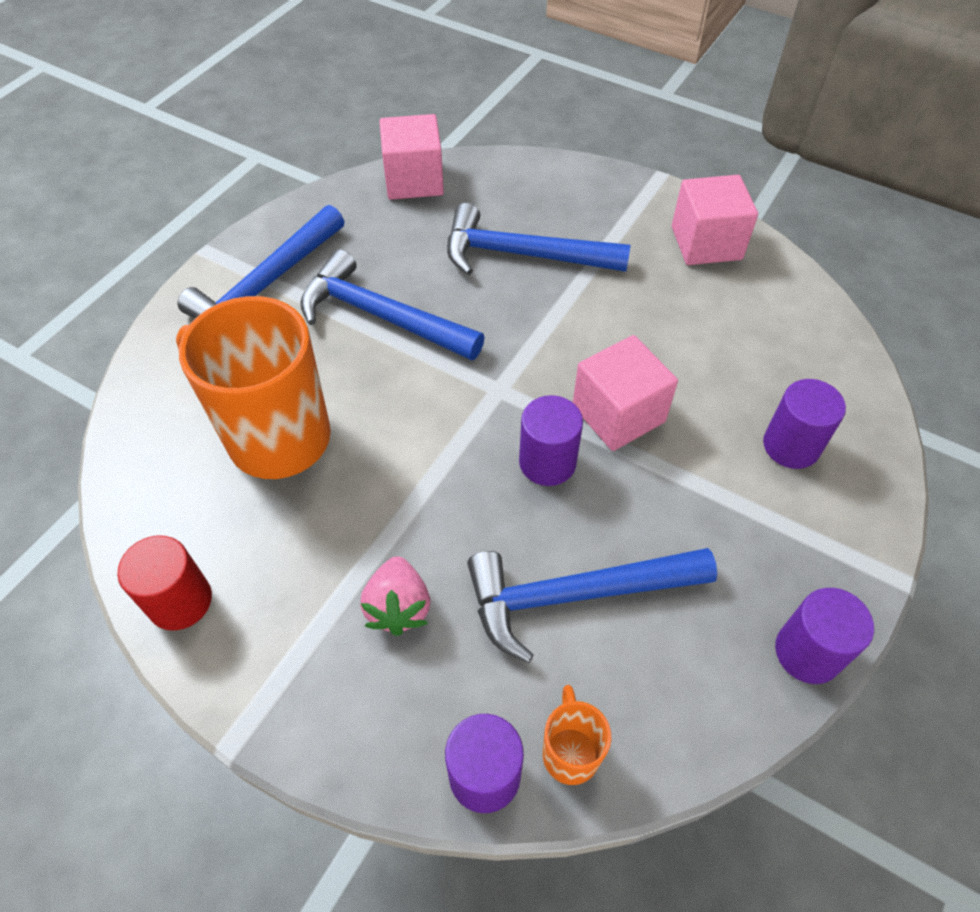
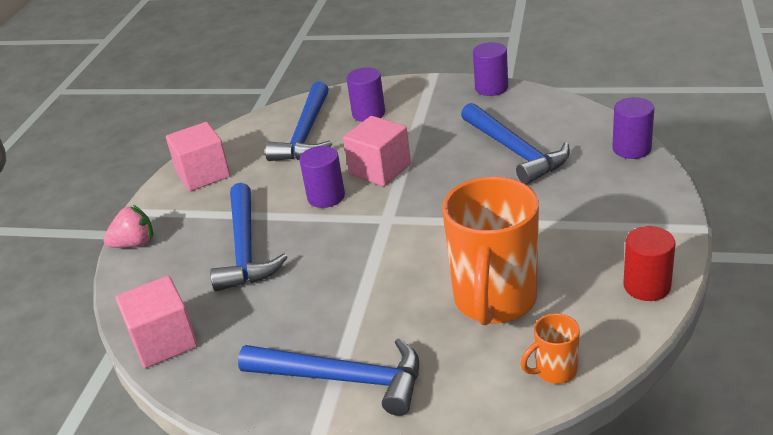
camera: 105 degrees left, 20 degrees down
blue hammer [300,249,485,360] -> blue hammer moved to [265,82,332,161]
pink strawberry [360,556,430,636] -> pink strawberry moved to [103,205,153,248]
purple cylinder [519,395,583,486] -> purple cylinder moved to [299,146,345,208]
orange mug [543,685,612,785] -> orange mug moved to [520,314,580,384]

